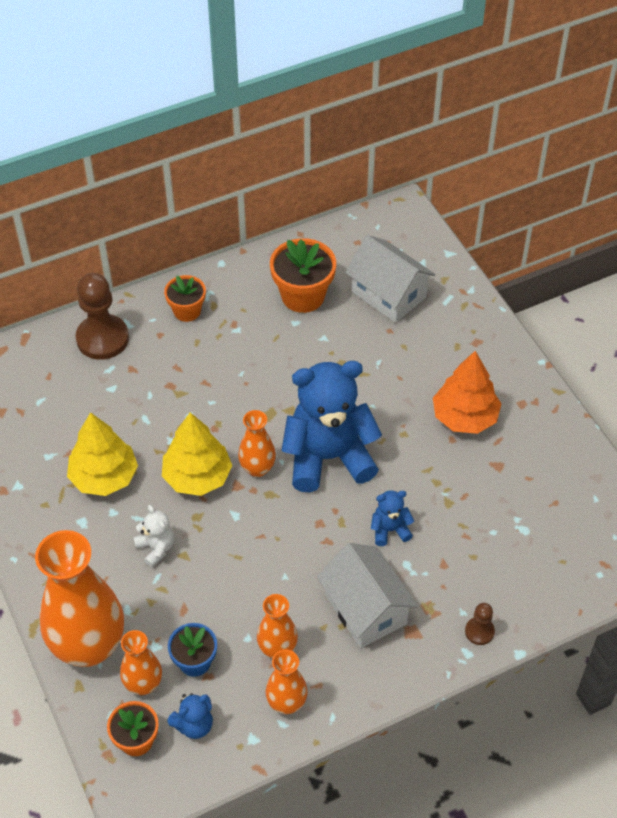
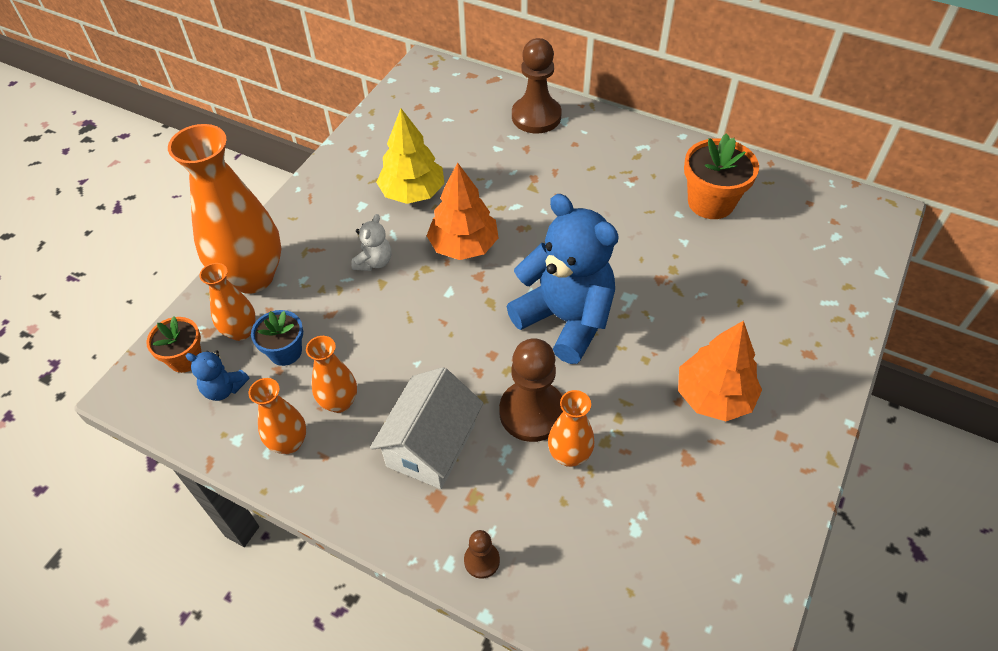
camera: 55 degrees right, 0 degrees up
yellow tree [162,412,232,496] -> orange tree [426,162,499,260]
orange flower pot [164,275,206,322] -> none
orange vase [238,410,276,477] -> orange vase moved to [548,390,594,467]
white house [345,235,435,323] -> none
blue teddy bear [371,490,414,546] -> brown pawn [499,339,563,442]

